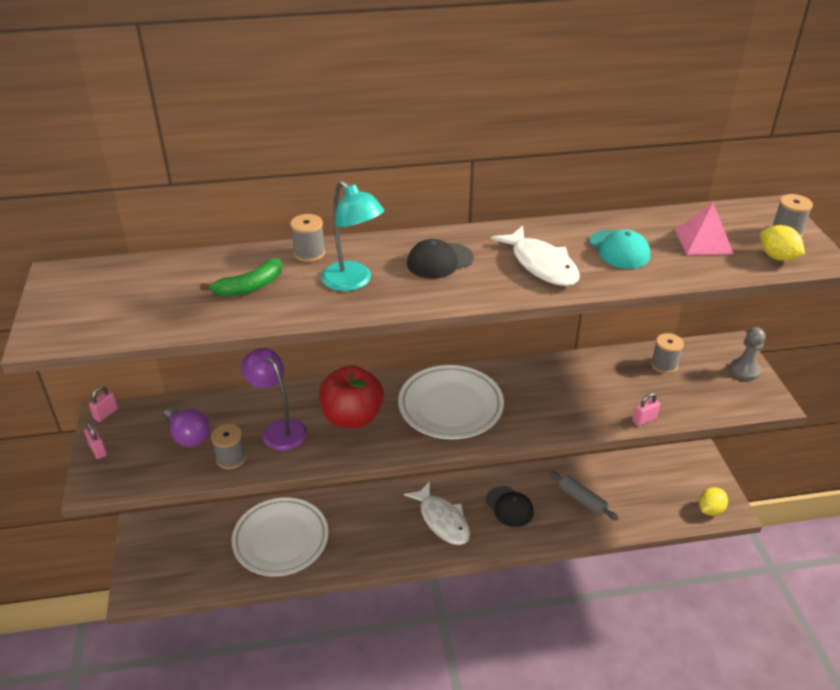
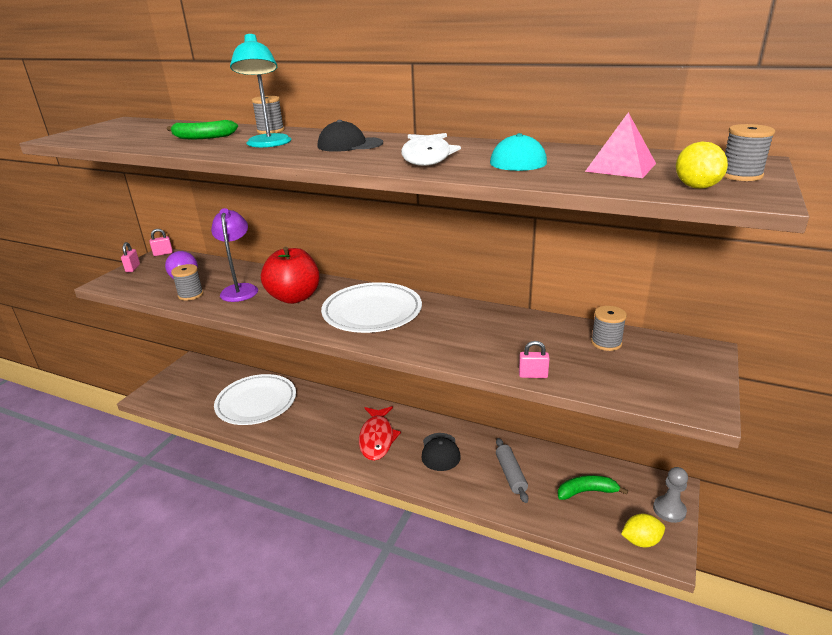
camera: 35 degrees right, 10 degrees down
white fish [404,481,470,545] -> red fish [359,406,401,461]
grey pawn [730,327,765,380] -> grey pawn moved to [653,467,688,523]
none -> green banana [558,475,628,500]

